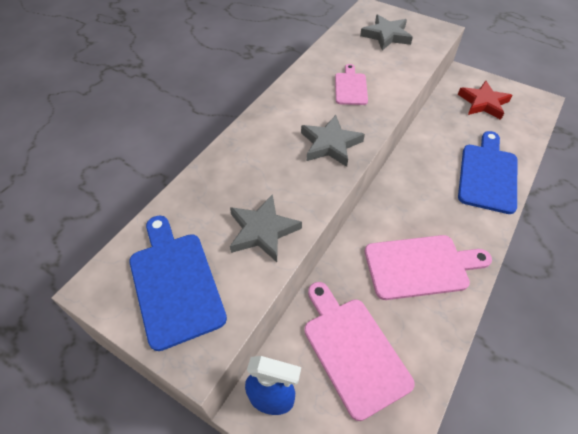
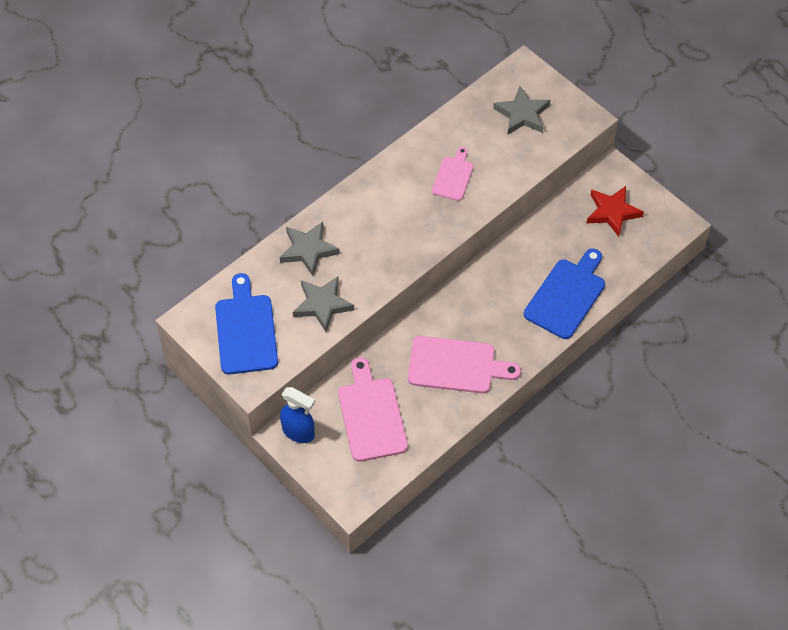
camera: 15 degrees right, 5 degrees up
grey star [301,115,365,167] -> grey star moved to [280,222,340,276]

